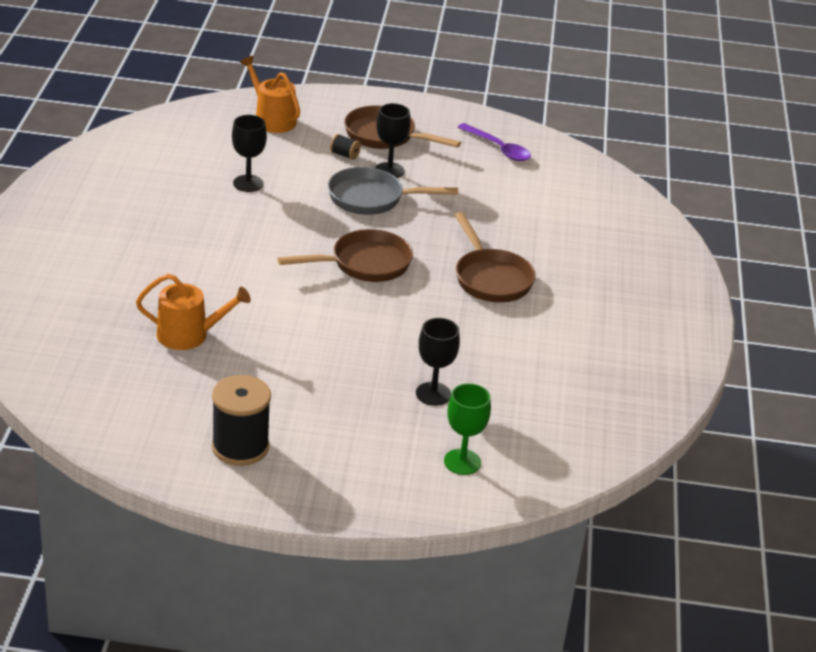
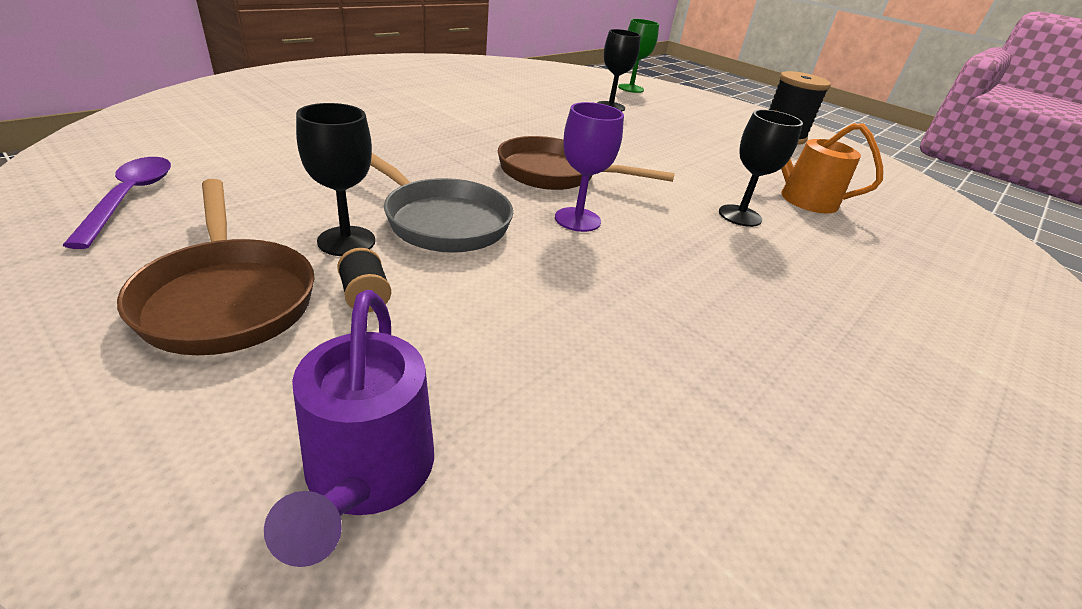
camera: 145 degrees left, 0 degrees up
black goblet [232,115,267,192] -> black goblet moved to [719,110,803,227]
orange watering can [240,56,300,133] -> purple watering can [264,290,434,567]
brown pan [455,212,536,302] -> none
none -> purple goblet [555,102,624,232]

